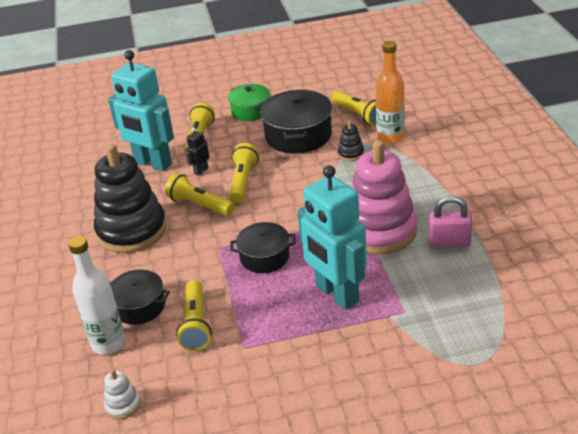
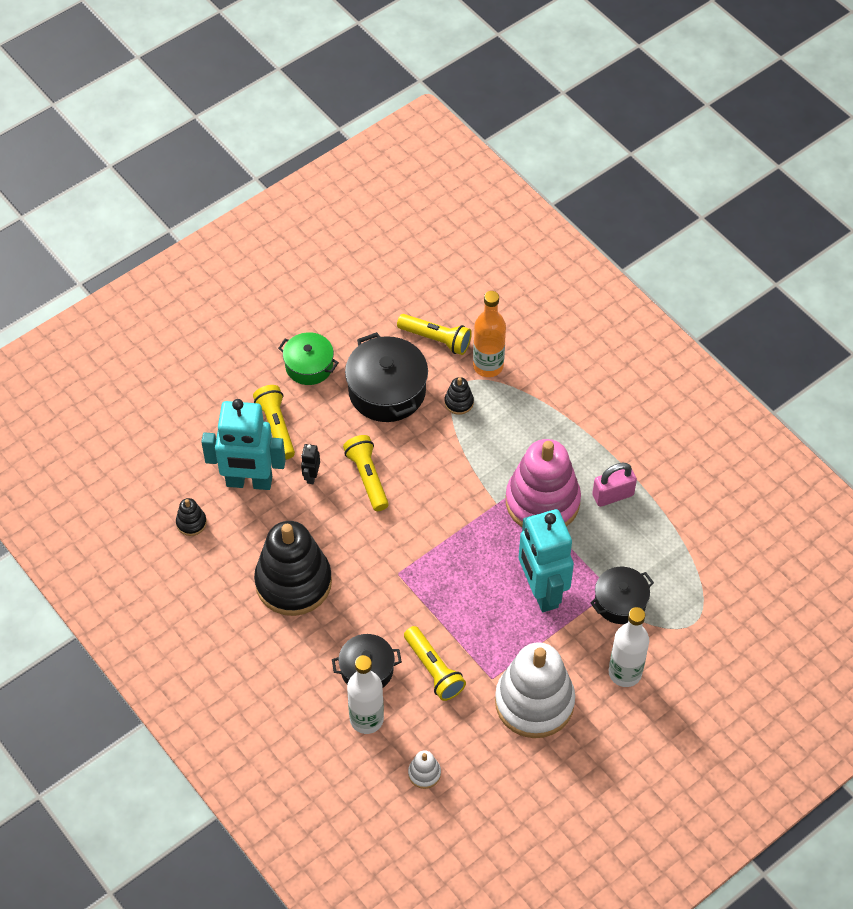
camera: 30 degrees left, 20 degrees up
yellow flashlight [165,173,234,216] -> none
black pot [230,222,296,273] -> black pot moved to [590,567,654,624]
turquoise robot [298,165,367,310] -> turquoise robot turned 45 degrees clockwise [519,509,574,612]
none -> black stacking toy [176,498,207,536]
none -> white stacking toy [495,642,575,738]
none -> white bottle [609,607,649,687]

